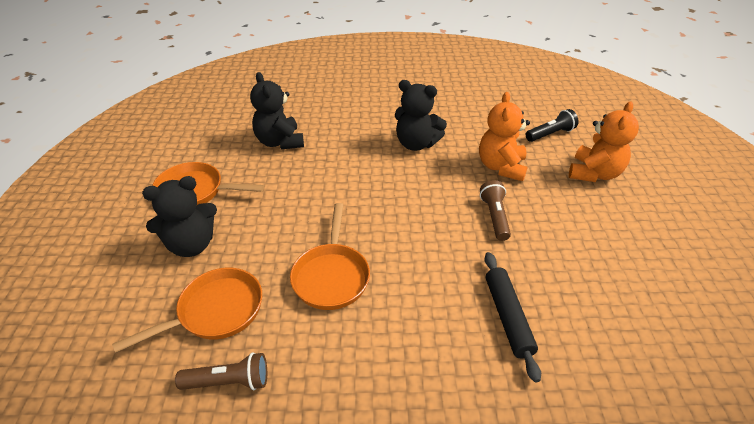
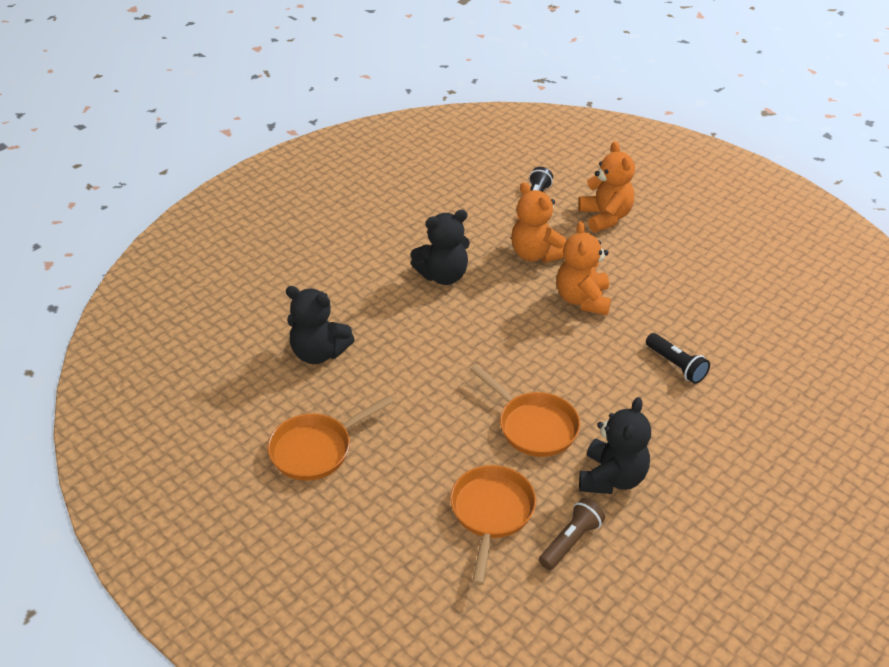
camera: 45 degrees left, 0 degrees up
black teddy bear [142,176,217,257] -> black teddy bear moved to [579,397,651,494]
brown flashlight [480,180,511,241] -> orange teddy bear [556,221,611,315]
black rolling pin [484,252,541,382] -> black flashlight [646,333,710,384]

